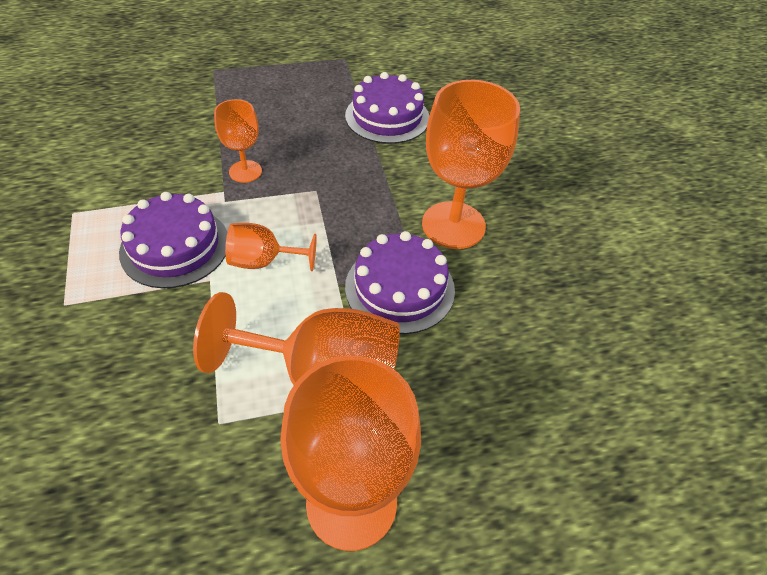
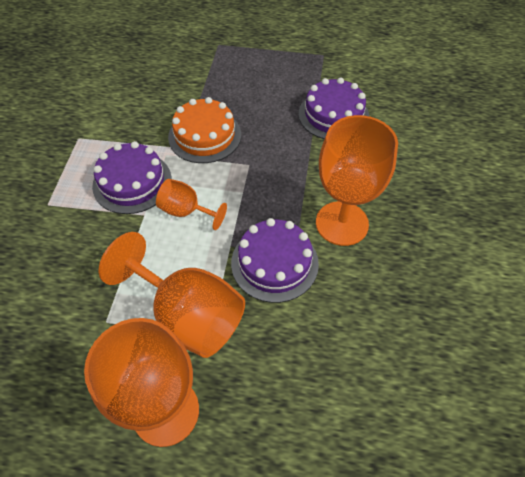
camera: 25 degrees right, 5 degrees up
orange goblet [214,99,262,183] -> orange cake [168,97,241,163]

